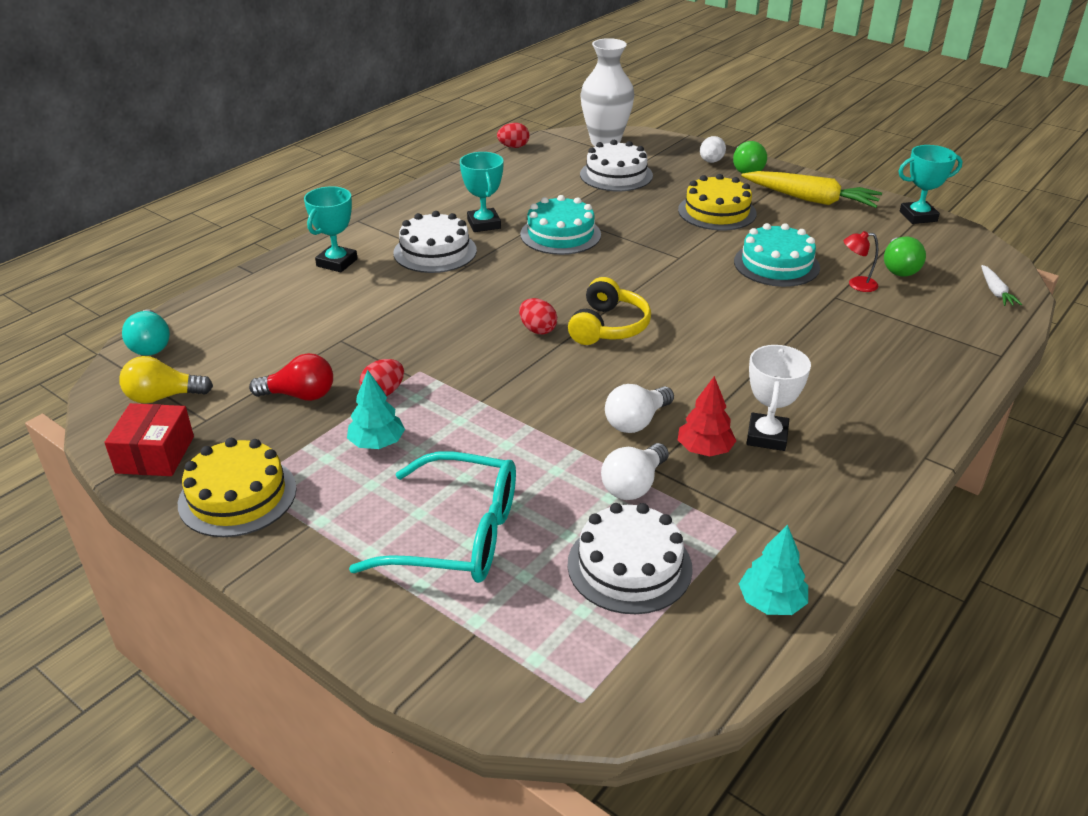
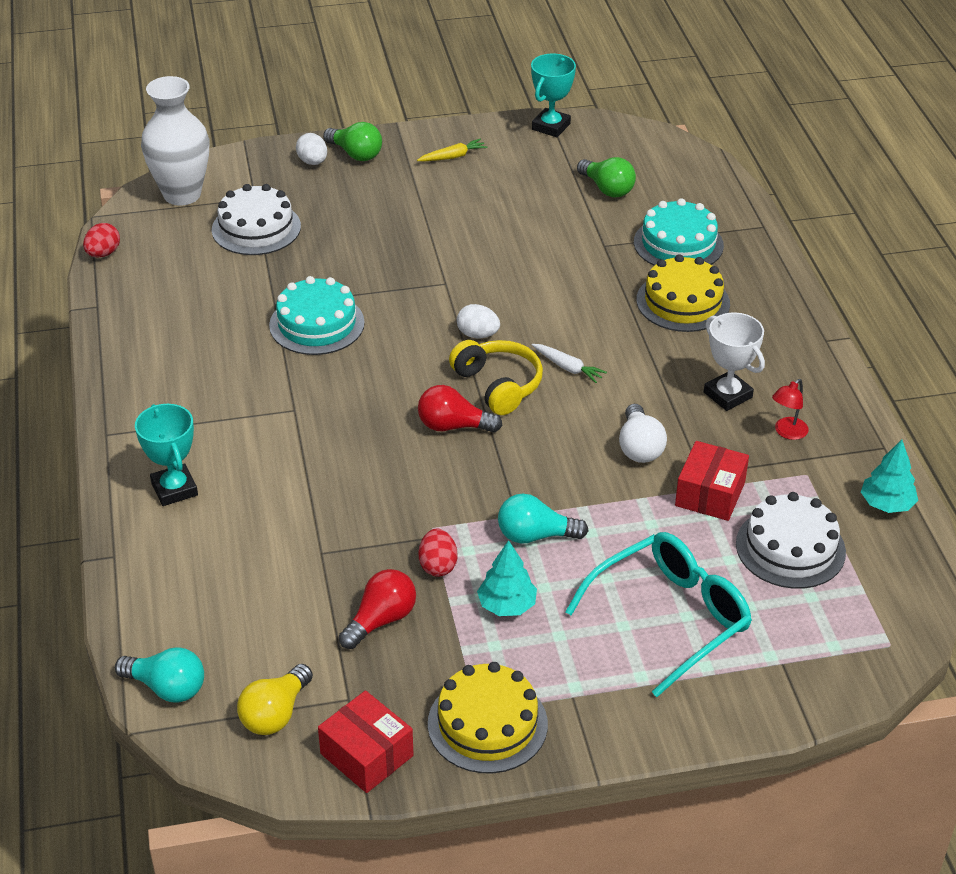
camera: 50 degrees left, 5 degrees up
white cake [393,211,477,273] -> none
turquoise trophy [460,152,504,232] -> none
red egg [519,298,557,334] -> red light bulb [418,385,502,433]
white light bulb [601,443,669,500] -> red box [675,441,749,521]
yellow cake [678,174,757,231] -> yellow cake moved to [636,254,730,332]
red tree [678,376,736,457] -> none
turquoise cake [734,223,820,287] -> turquoise cake moved to [634,198,724,266]
yellow carrot [741,171,882,208] -> yellow carrot [417,139,487,162], size x0.48
red lamp [844,231,878,292] -> red lamp moved to [772,379,809,440]
white carrot [981,265,1022,306] -> white carrot moved to [532,344,607,383]
none -> white egg [457,304,500,338]
none -> turquoise light bulb [498,494,588,544]

